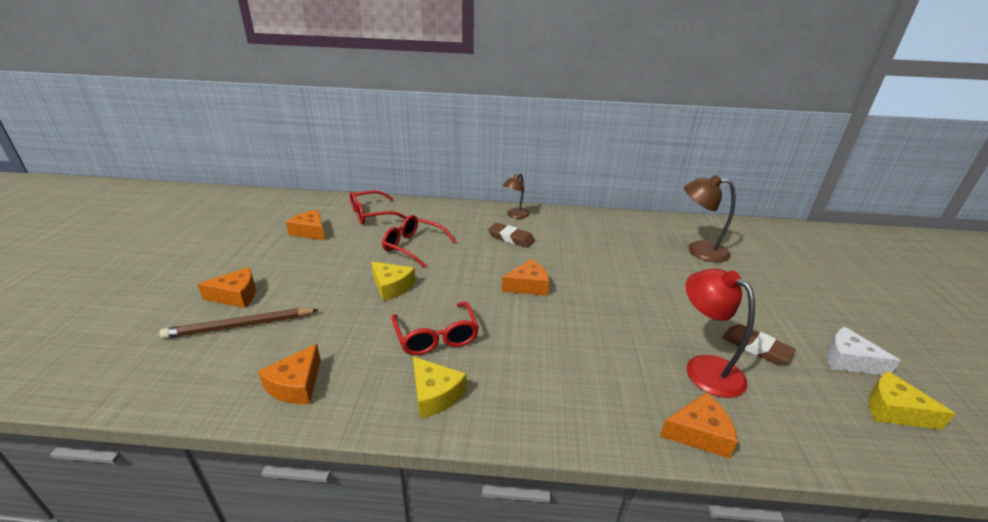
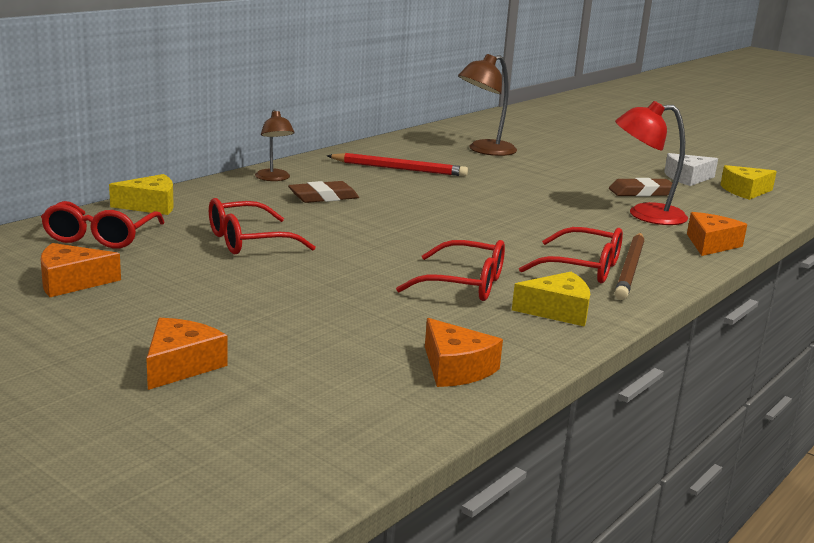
camera: 55 degrees left, 10 degrees down
brown pencil [160,308,318,339] -> brown pencil moved to [615,233,644,300]
yellow cheese [371,262,416,301] -> yellow cheese moved to [109,174,174,215]
orange cheese [502,259,549,296] -> none
none -> red pencil [327,153,468,176]
none -> red glasses [519,227,623,283]

